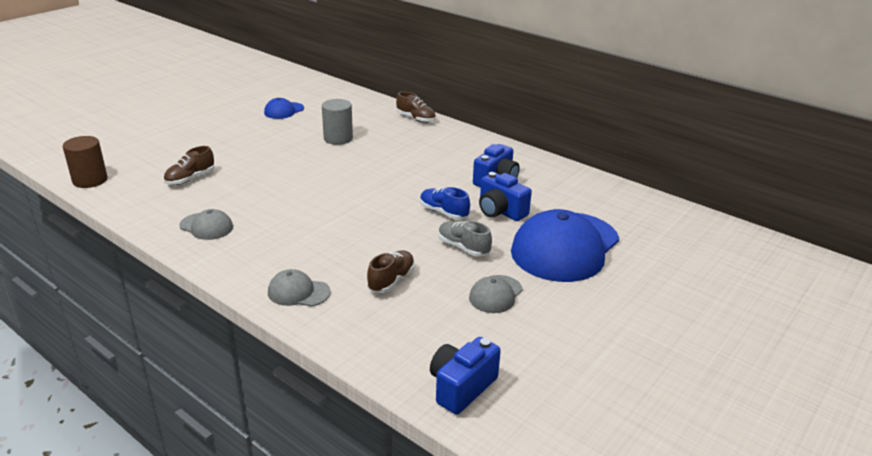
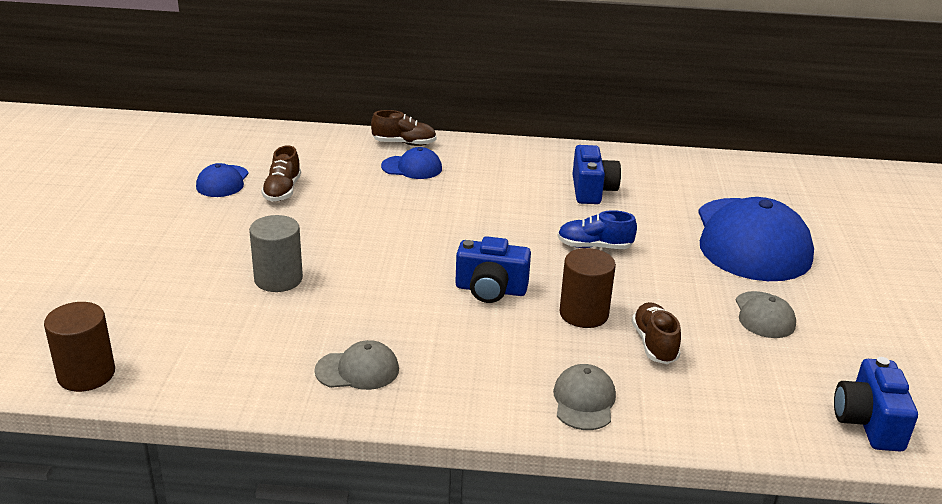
camera: 35 degrees left, 0 degrees up
brown shoe [163,146,214,185] -> brown shoe moved to [261,145,301,201]
grey cap [268,269,331,307] -> grey cap turned 120 degrees clockwise [553,364,616,430]
grey cylinder [322,99,353,145] -> grey cylinder moved to [249,215,303,292]
grey shoe [438,221,492,257] -> none
blue camera [479,172,532,221] -> blue camera moved to [455,236,531,303]
none -> blue cap [381,147,442,179]
none -> brown cylinder [559,248,616,328]

